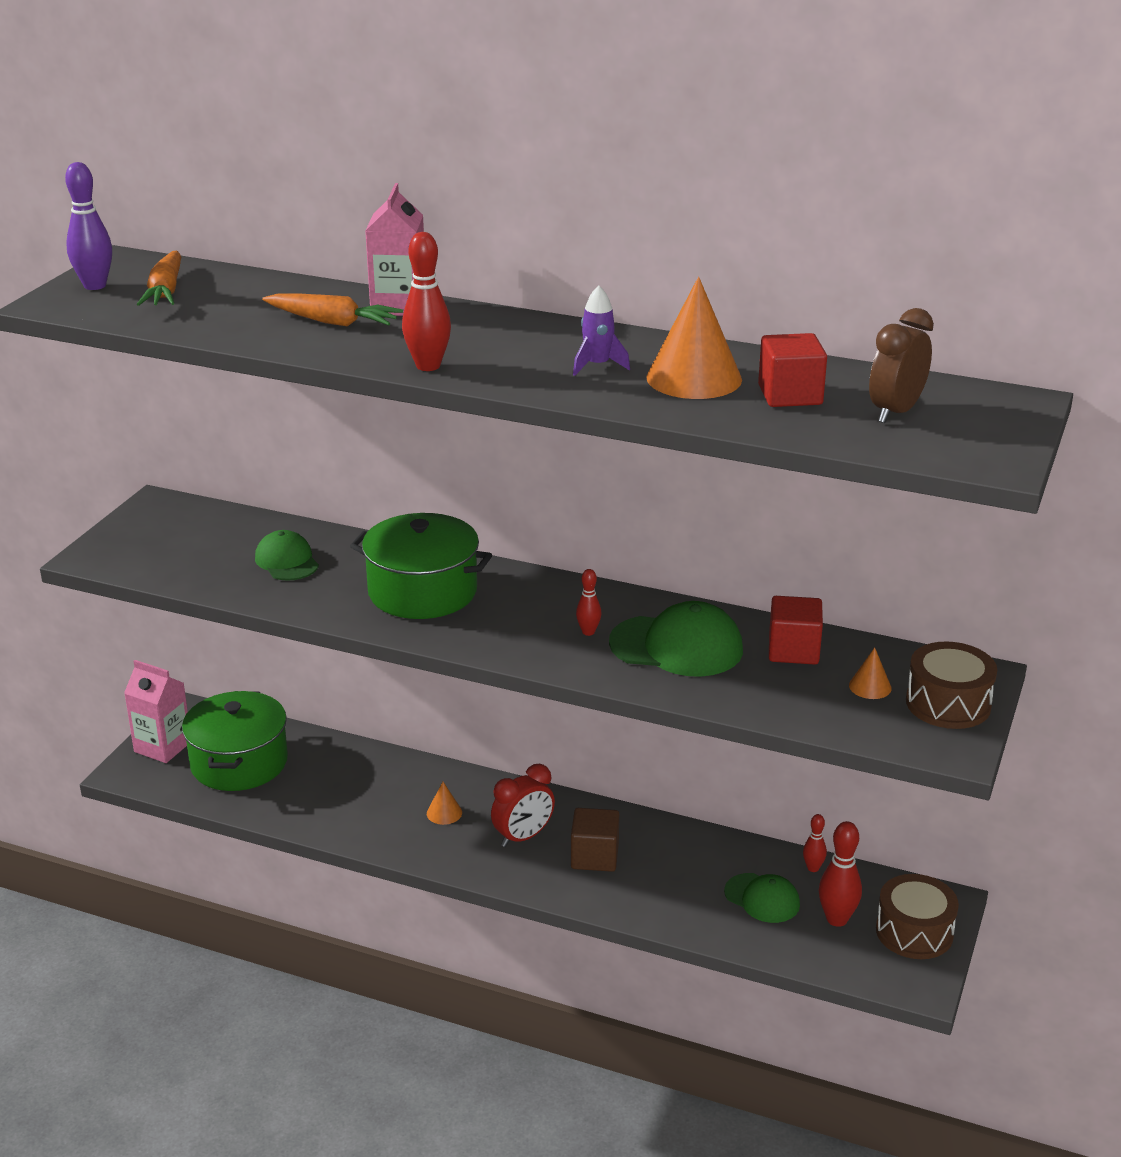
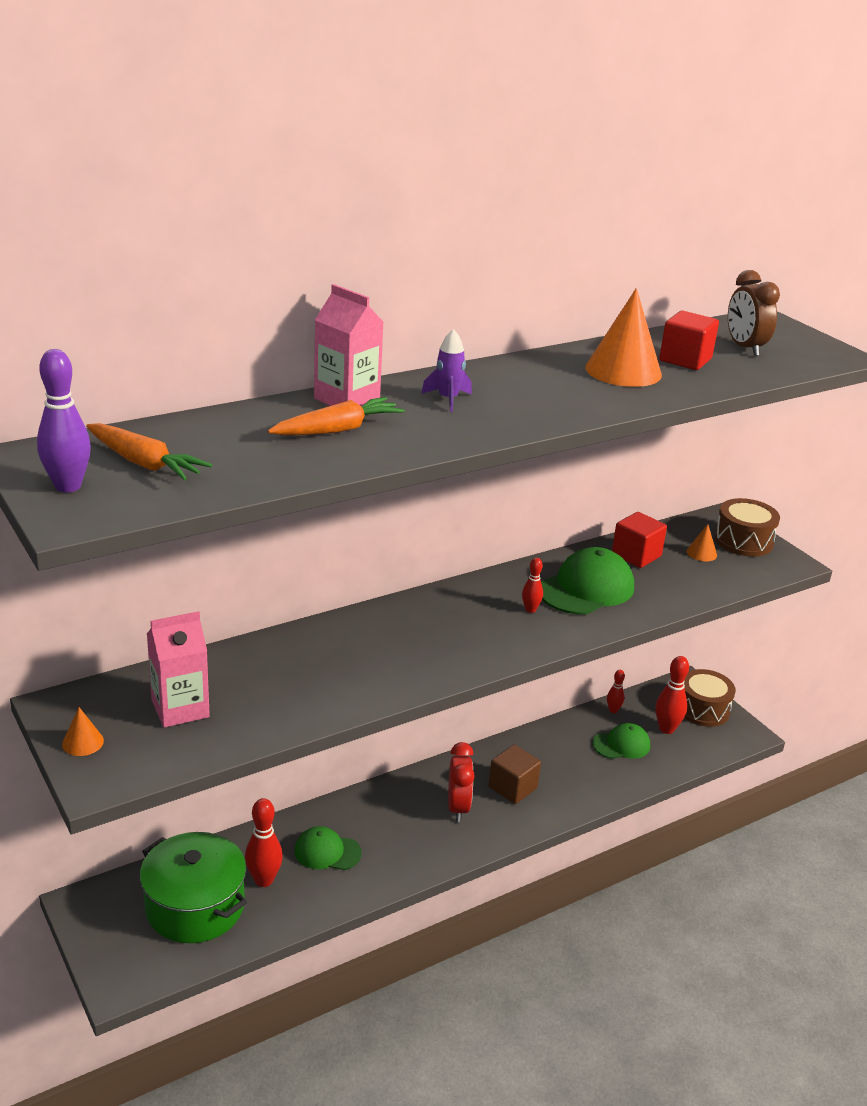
camera: 55 degrees left, 0 degrees up
pink carton [124,660,188,763] -> pink carton moved to [147,611,210,728]
green cap [255,530,319,581] -> green cap moved to [294,826,362,870]
green pot [350,513,492,619] -> none
red bowling pin [402,232,451,371] -> red bowling pin moved to [245,798,283,887]
orange cone [427,782,462,825] -> orange cone moved to [62,707,104,756]
purple rocket [573,286,630,376] -> purple rocket moved to [421,329,472,412]

